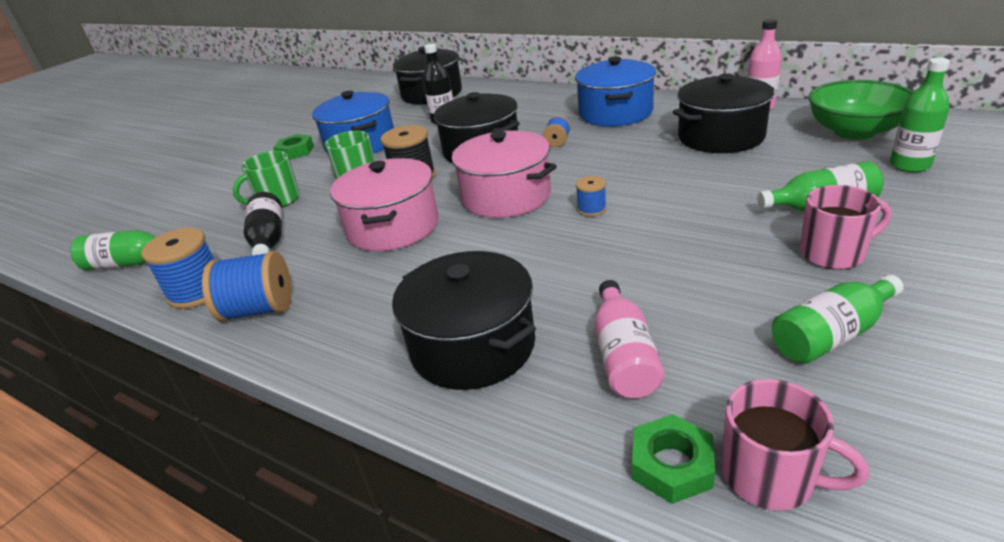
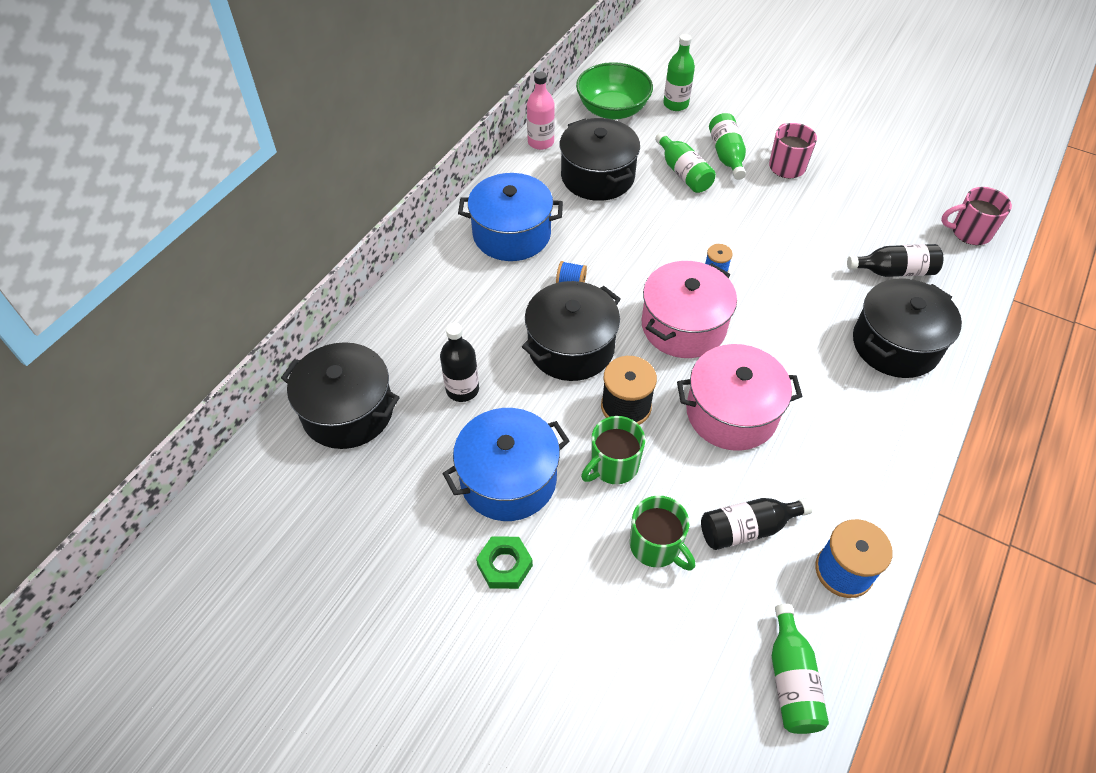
camera: 95 degrees left, 20 degrees up
blue spool [202,251,292,321] -> none
pink bottle [595,280,664,398] -> black bottle [847,244,943,277]
green nut [632,414,715,504] -> none
pink mug [722,379,869,511] -> pink mug turned 120 degrees counterclockwise [941,187,1012,245]
green bottle [772,275,904,364] -> green bottle moved to [655,132,716,193]

